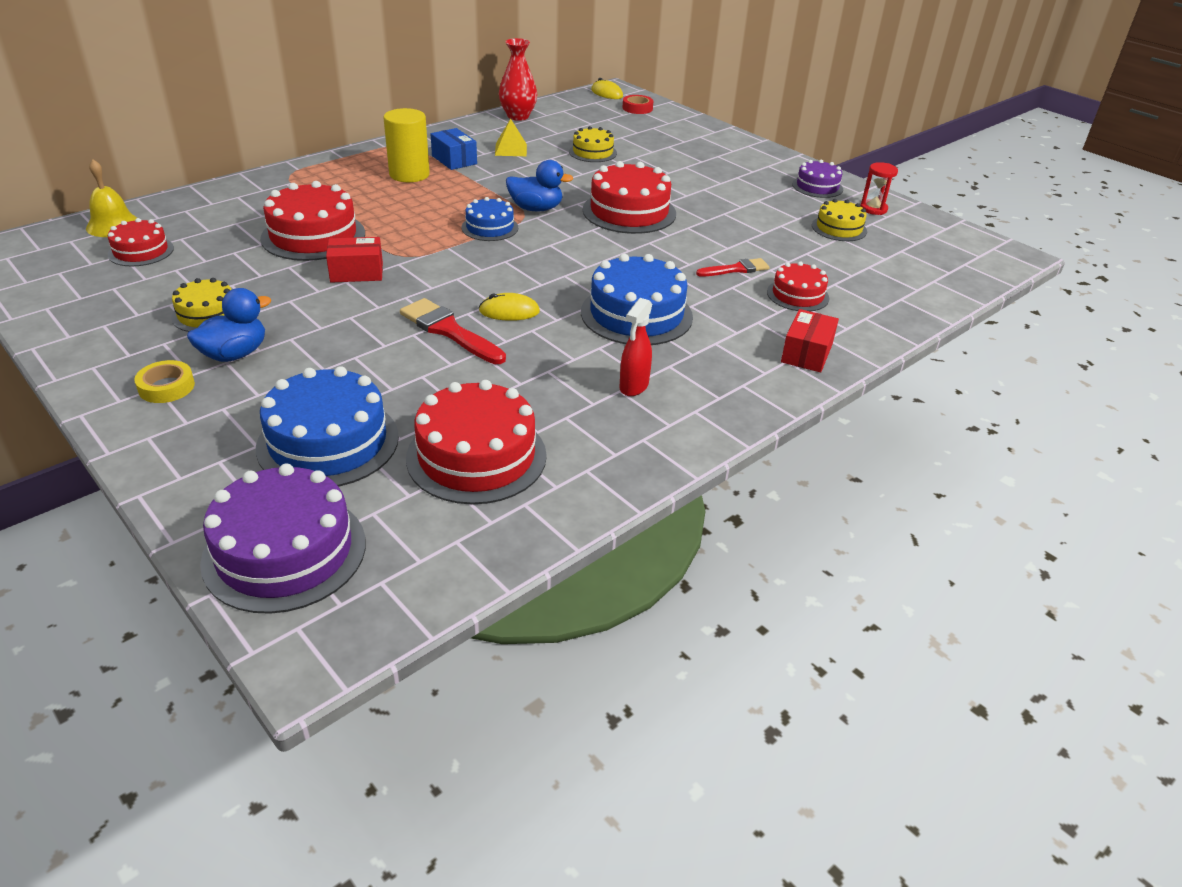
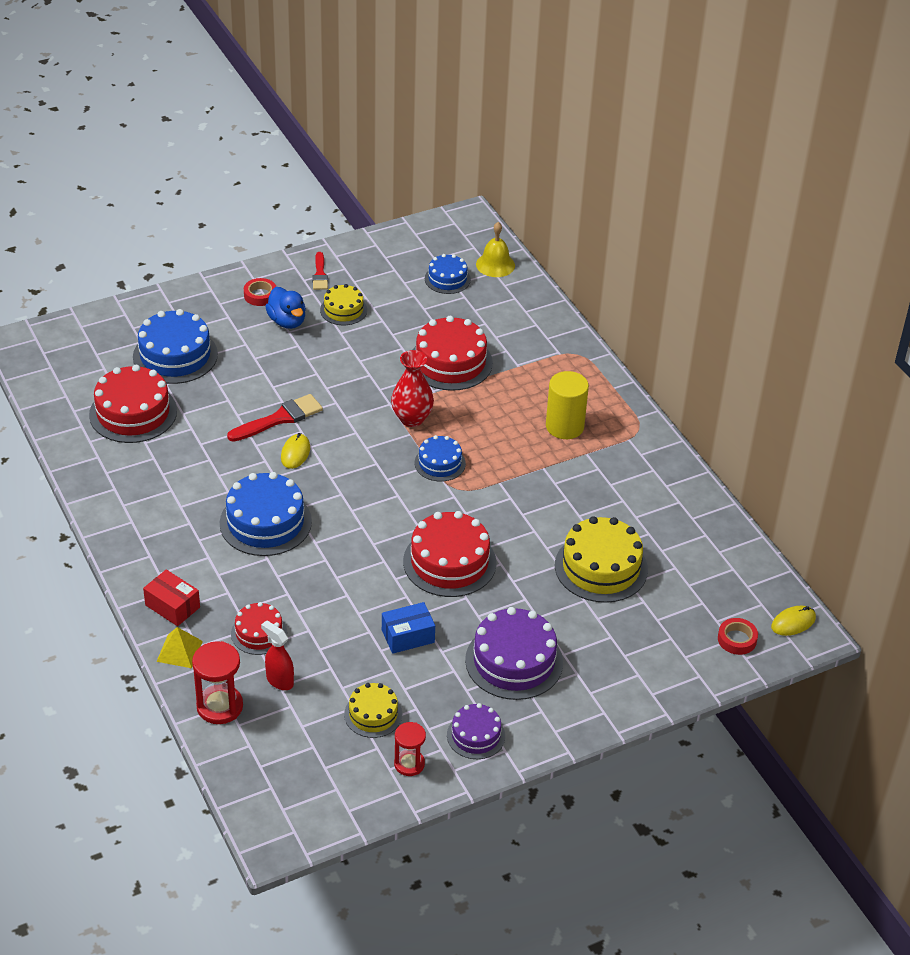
camera: 105 degrees right, 5 degrees up
red cake [108,218,174,266] -> blue cake [425,254,471,294]
yellow tape [134,360,195,403] -> red tape [244,278,276,306]
purple cake [200,463,366,614] -> purple cake moved to [465,607,563,700]
red box [326,237,383,283] -> none
blue box [430,128,477,170] -> blue box moved to [382,602,435,654]
yellow pyramid [495,119,527,156] -> yellow pyramid moved to [156,627,203,668]
red vase [499,38,537,121] -> red vase moved to [391,350,434,427]
blue duck [506,160,573,212] -> none
yellow cake [569,126,617,162] -> yellow cake [555,516,648,603], size x1.73
red spray bottle [619,298,652,396] -> red spray bottle moved to [261,620,294,690]
red brush [696,258,769,277] -> red brush moved to [312,252,328,290]
none -> red hourglass [192,641,243,724]

